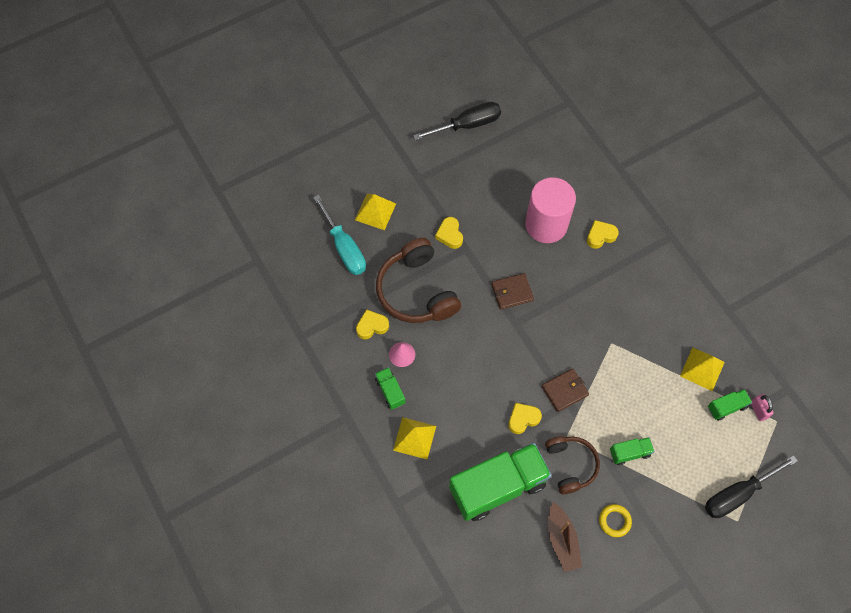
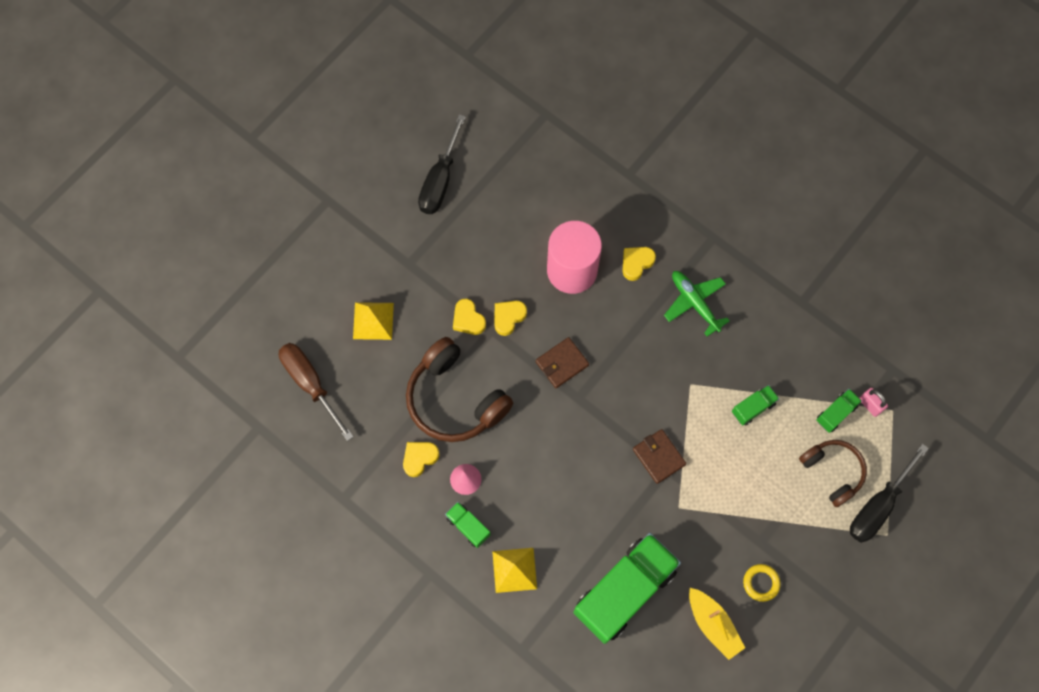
camera: 20 degrees left, 5 degrees up
turquoise screwdriver [313,195,366,275] -> none
black screwdriver [413,102,501,141] -> black screwdriver turned 150 degrees clockwise [418,114,466,214]
yellow heart [508,403,542,434] -> yellow heart moved to [494,301,527,336]
brown wallet [542,369,589,412] -> brown wallet turned 75 degrees counterclockwise [633,429,686,484]
brown headphones [545,436,600,494] -> brown headphones moved to [799,440,867,507]
brown boat [548,502,582,572] -> yellow boat [689,588,745,660]
green truck [610,437,655,465] -> green truck moved to [732,385,779,426]
yellow pyramid [680,347,725,391] -> none
none -> brown screwdriver [279,343,354,441]
none -> green plane [664,271,730,336]

